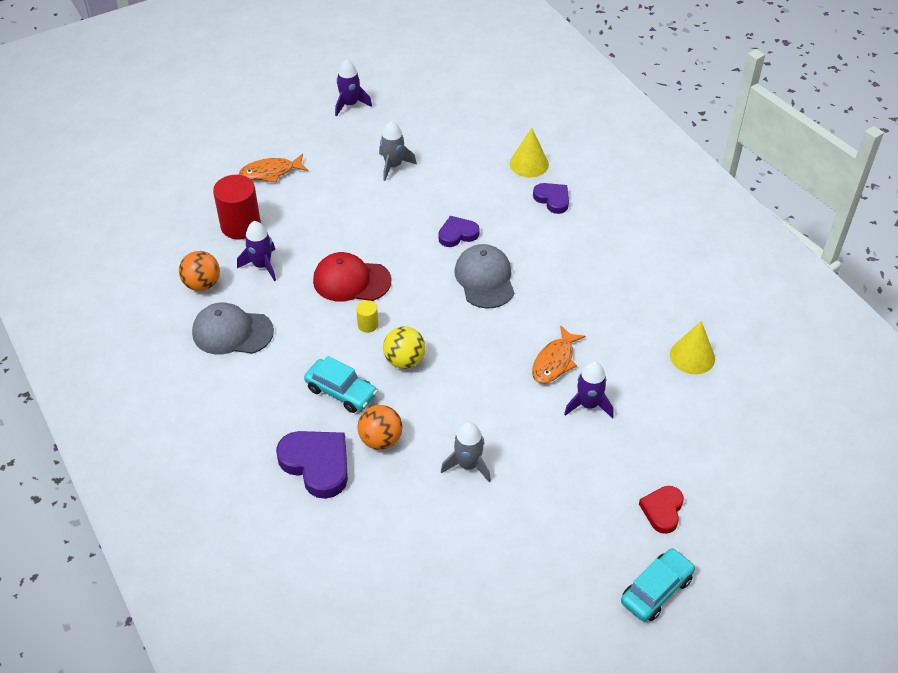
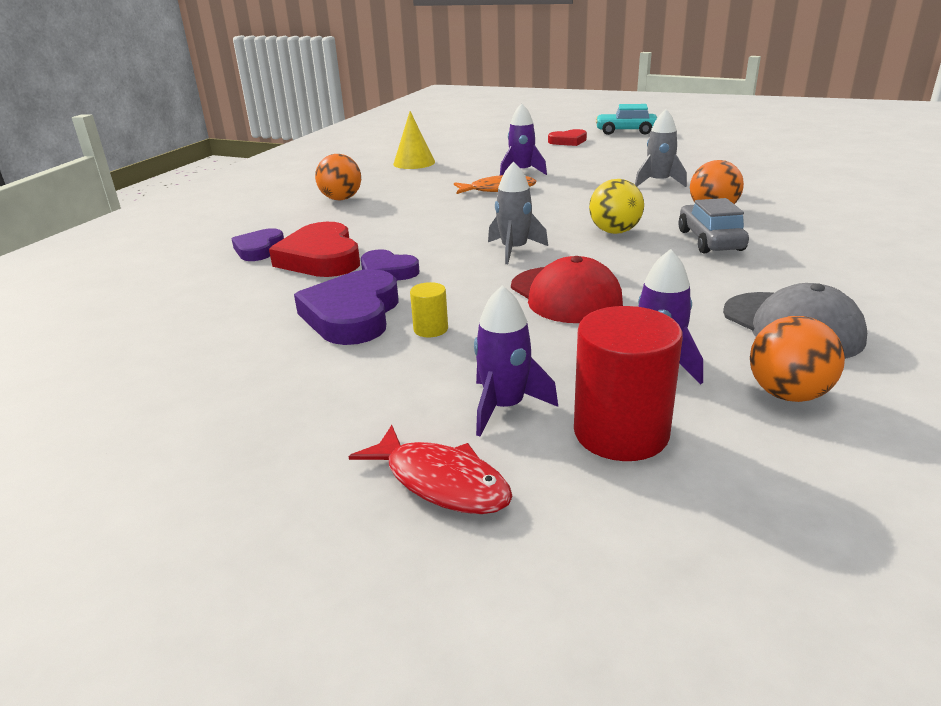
camera: 125 degrees left, 20 degrees down
orange fish [239,154,308,183] -> red fish [348,425,513,514]
purple heart [276,431,348,499] -> purple heart moved to [294,269,399,345]
turquoise car [304,356,378,413] -> grey car [678,198,749,254]
purple rocket [335,59,372,117] -> purple rocket moved to [474,285,558,436]
yellow cylinder [356,300,378,333] -> yellow cylinder moved to [410,282,448,337]
grey rocket [379,121,417,181] -> grey rocket moved to [488,161,548,264]
grey cap [454,244,514,308] -> none
yellow cone [510,128,549,178] -> none
none -> red heart [269,222,360,277]
none -> orange ball [315,154,361,200]

